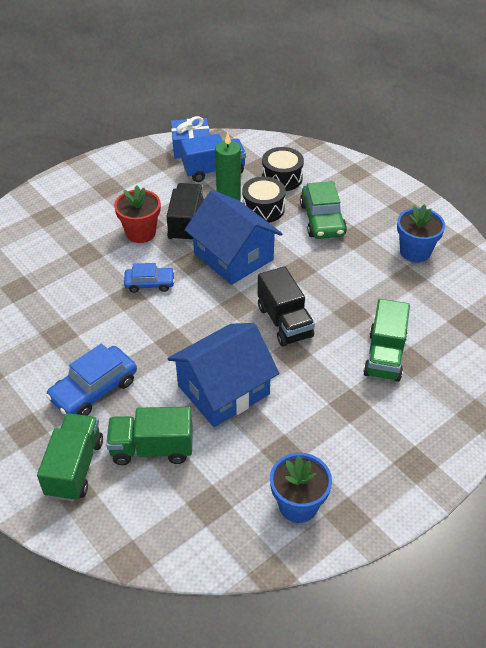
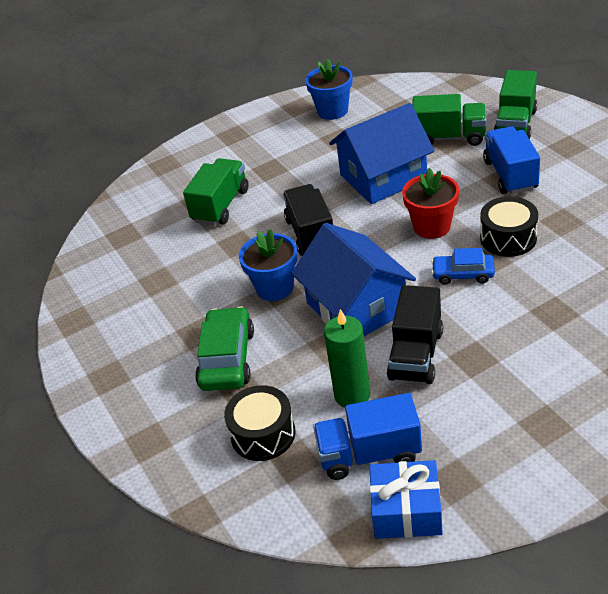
camera: 165 degrees left, 5 degrees down
blue car [46,344,137,416] -> blue truck [483,126,540,194]
red flower pot [114,185,161,243] -> red flower pot moved to [402,168,459,239]
black drum [242,176,286,223] -> black drum moved to [480,196,538,257]
blue flower pot [397,205,445,263] -> blue flower pot moved to [239,229,298,301]

